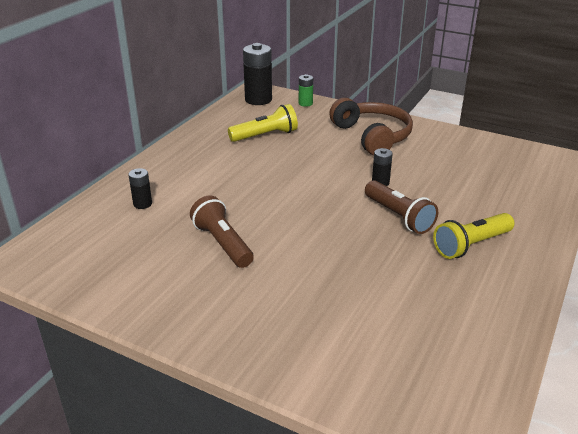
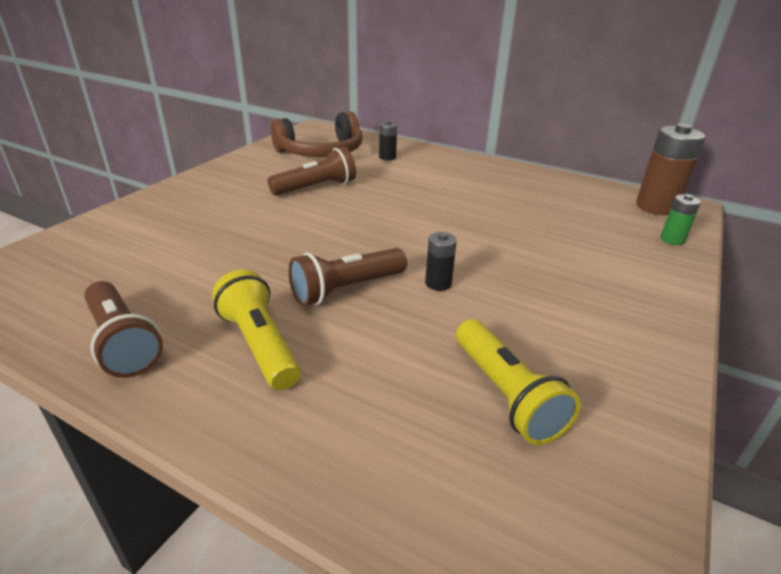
camera: 90 degrees right, 0 degrees up
yellow flashlight [228,104,298,142] -> yellow flashlight moved to [456,319,581,445]
black battery [243,43,272,105] -> brown battery [636,124,705,215]
brown headphones [329,98,413,155] -> brown headphones moved to [271,111,362,157]
none -> brown flashlight [84,281,163,378]

